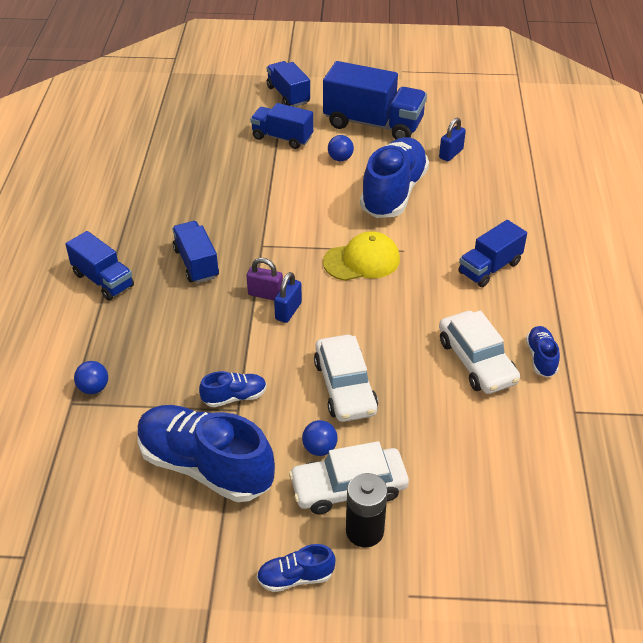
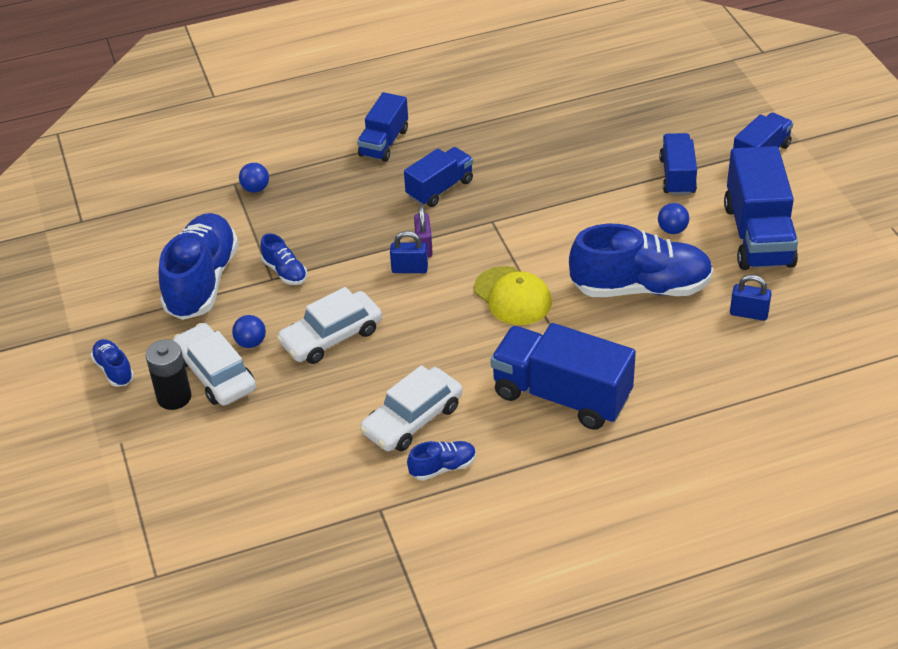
camera: 70 degrees right, 0 degrees up
blue truck [458,220,527,287] -> blue truck [491,323,636,430], size x1.66

